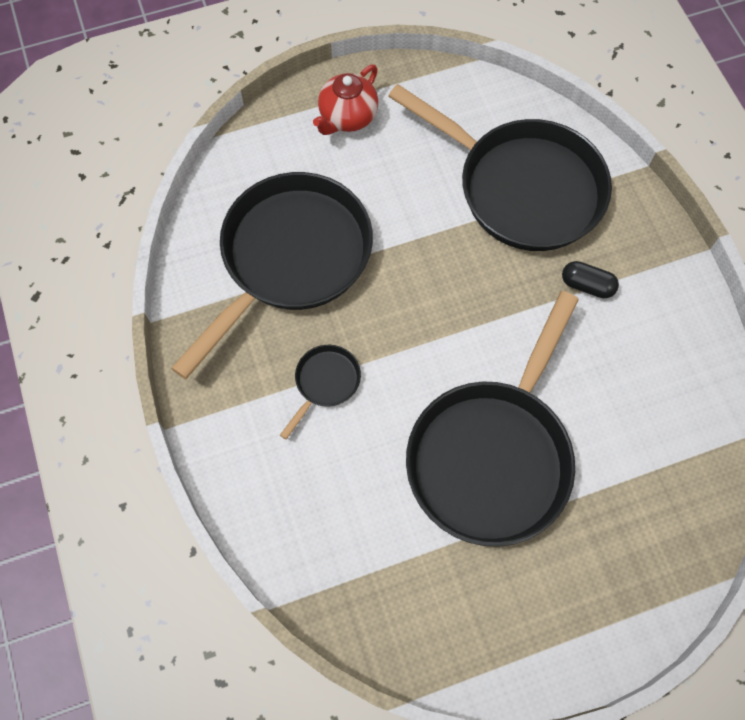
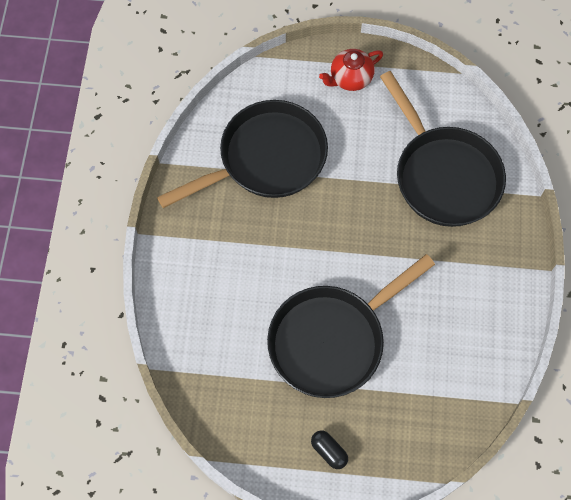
camera: 25 degrees right, 0 degrees up
black pan [280,345,361,440] -> none
black capsule [562,261,619,298] -> black capsule moved to [311,431,348,469]

